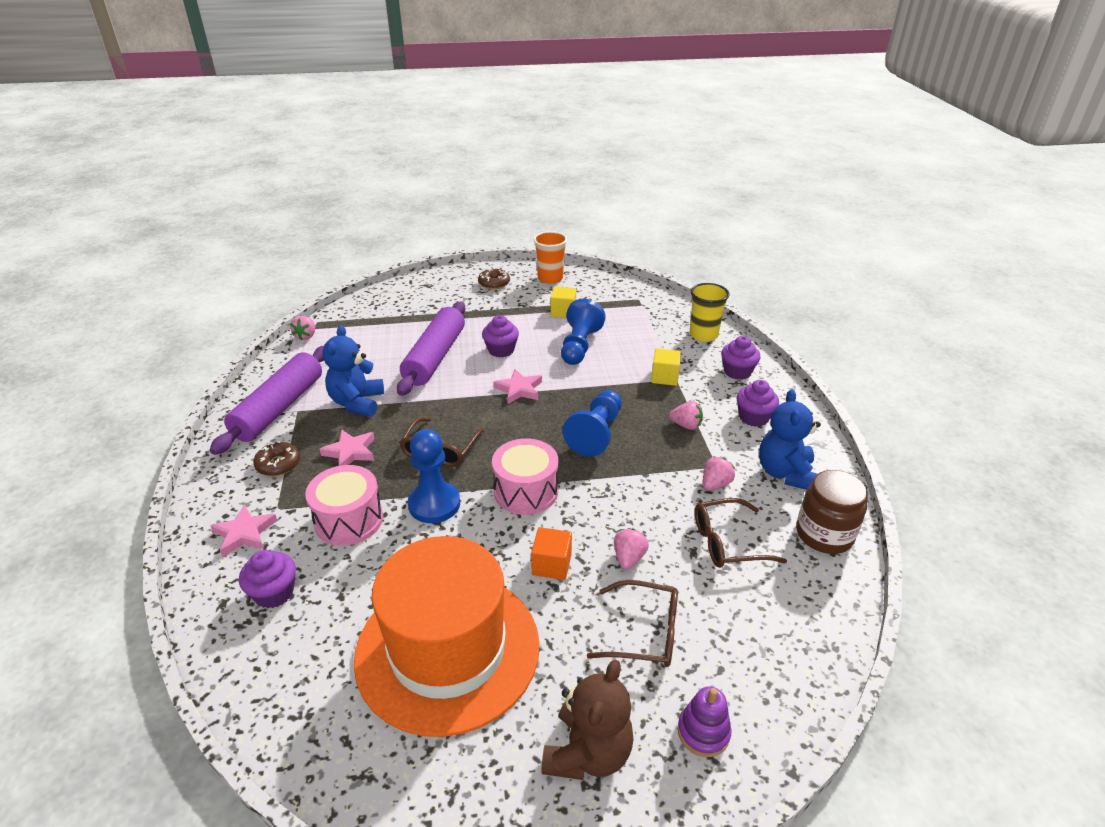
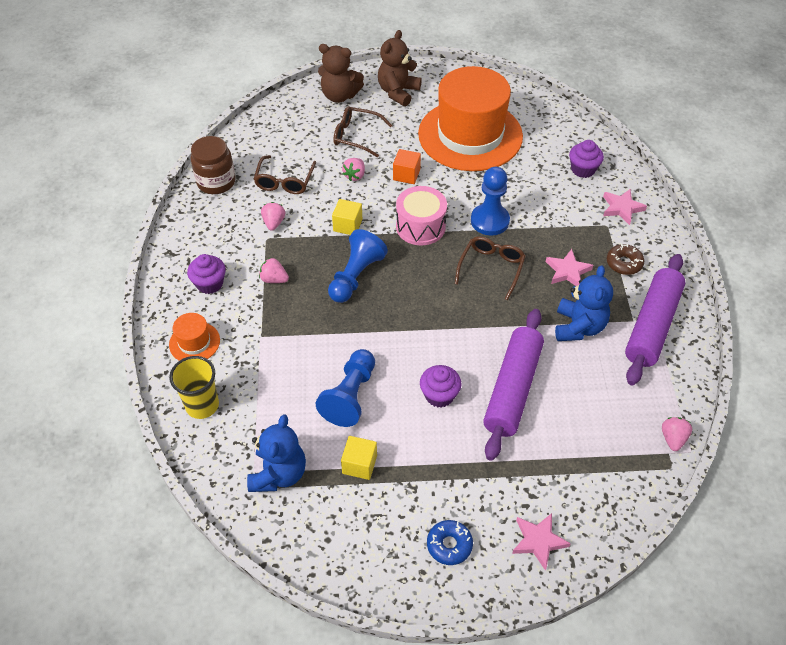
camera: 175 degrees left, 15 degrees up
pink drum [305,465,383,546] -> none
brown donut [478,268,510,289] -> blue donut [427,520,473,565]
pink star [493,369,542,404] -> pink star moved to [512,513,571,571]
orange cup [533,231,567,284] -> none
yellow cube [651,348,681,386] -> yellow cube moved to [332,199,362,235]
purple stacking toy [678,686,731,757] -> brown teddy bear [318,44,364,103]
brown glasses [695,498,787,568] -> brown glasses turned 105 degrees clockwise [254,155,316,194]
pink strawberry [703,456,735,490] -> pink strawberry turned 135 degrees clockwise [261,202,285,231]
purple cupcake [721,336,760,380] -> orange hat [169,313,220,361]
blue teddy bear [759,389,821,490] -> blue teddy bear moved to [247,414,306,492]

